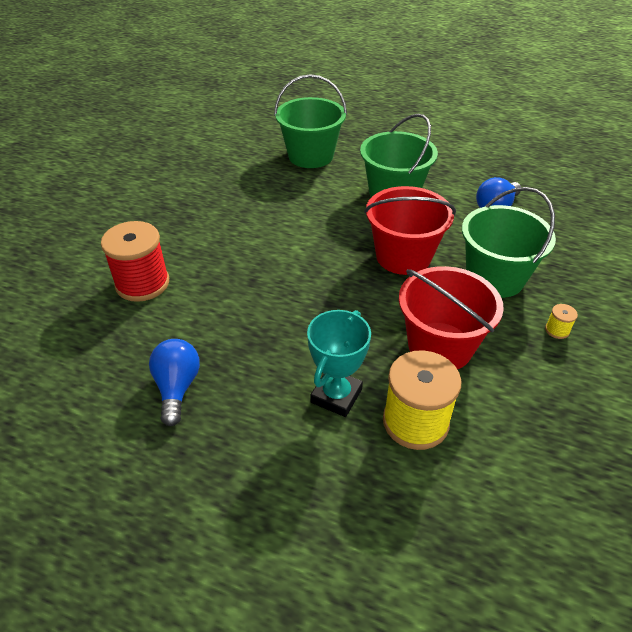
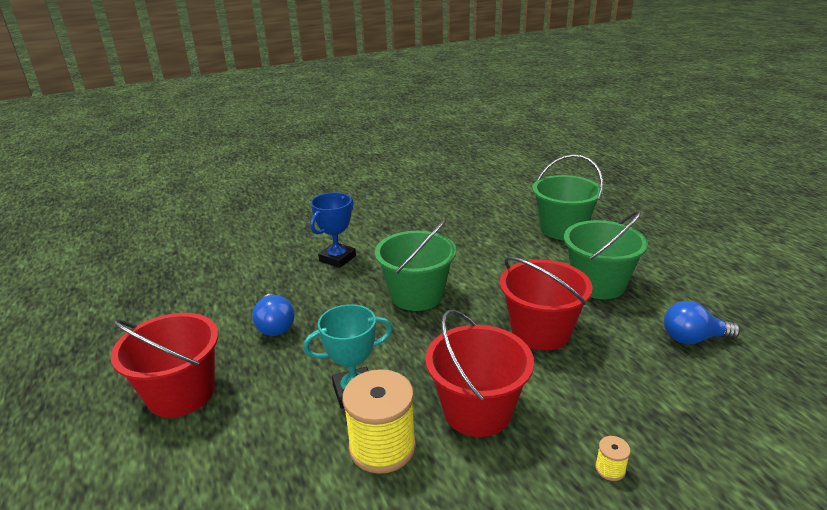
camera: 45 degrees right, 15 degrees down
red spool [101,221,169,302] -> blue trophy [310,192,356,268]
blue light bulb [149,339,200,426] -> blue light bulb turned 120 degrees clockwise [252,294,295,336]
green bucket [462,187,556,298] -> green bucket moved to [375,219,456,311]
none -> red bucket [111,313,218,418]

